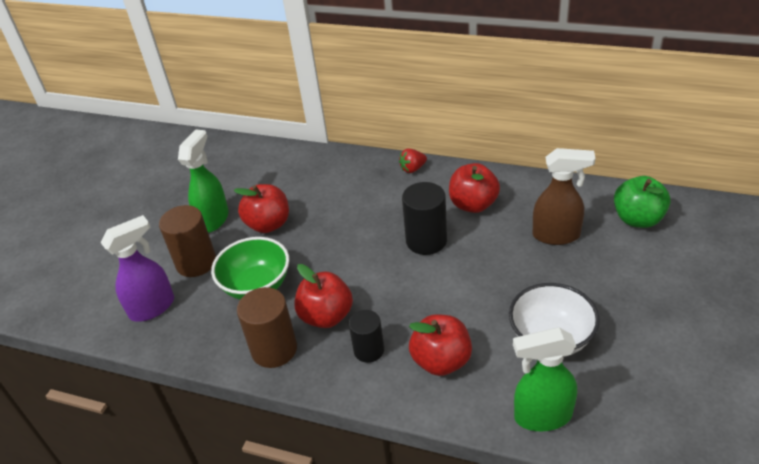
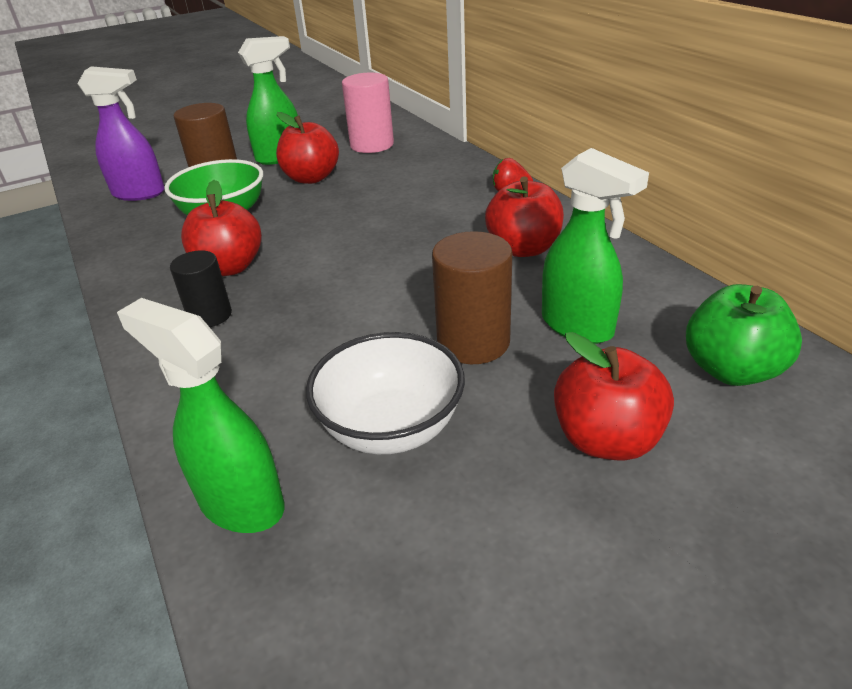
camera: 40 degrees right, 5 degrees down
brown cylinder [237,287,297,368] -> brown cylinder moved to [432,231,512,364]
black cylinder [402,182,447,255] -> none
red apple [409,314,472,376] -> red apple moved to [554,332,674,461]
brown spray bottle [533,148,595,245] -> green spray bottle [542,148,649,344]
none -> pink cylinder [342,73,394,153]

